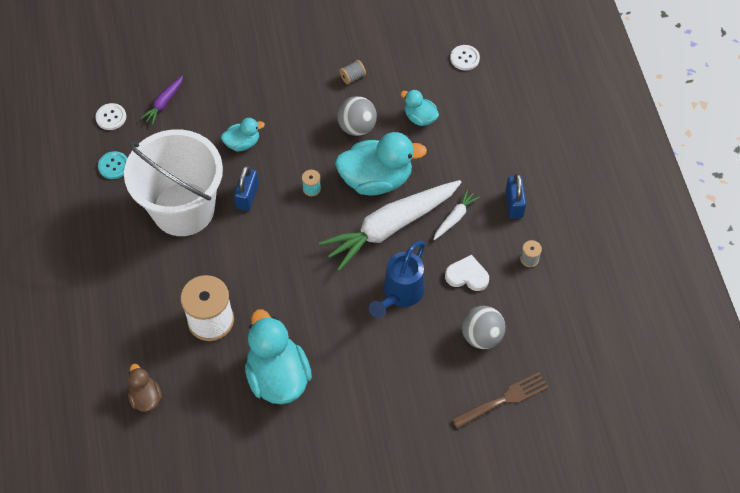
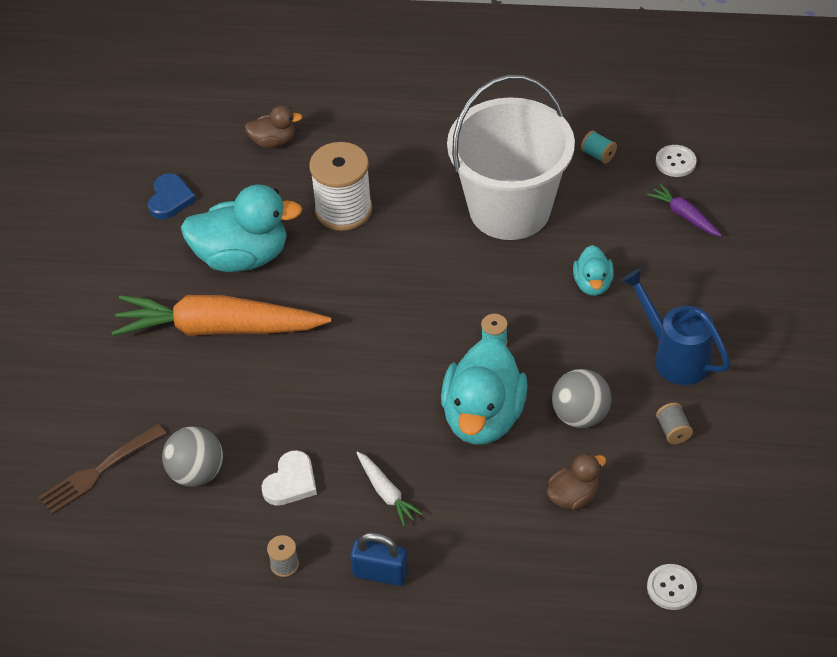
camera: 110 degrees right, 10 degrees down
turquoise button [98,151,127,179] -> turquoise spool [581,130,617,164]
blue padlock [234,166,259,211] -> none
white carrot [319,180,462,271] -> none
blue watering can [369,241,425,318] -> blue watering can moved to [621,268,731,385]
turquoise duck [401,89,439,126] -> brown duck [547,453,606,510]
brown fork [452,372,549,429] -> brown fork turned 60 degrees clockwise [38,424,166,515]
none -> orange carrot [111,295,331,336]
none -> blue heart [148,173,196,219]

